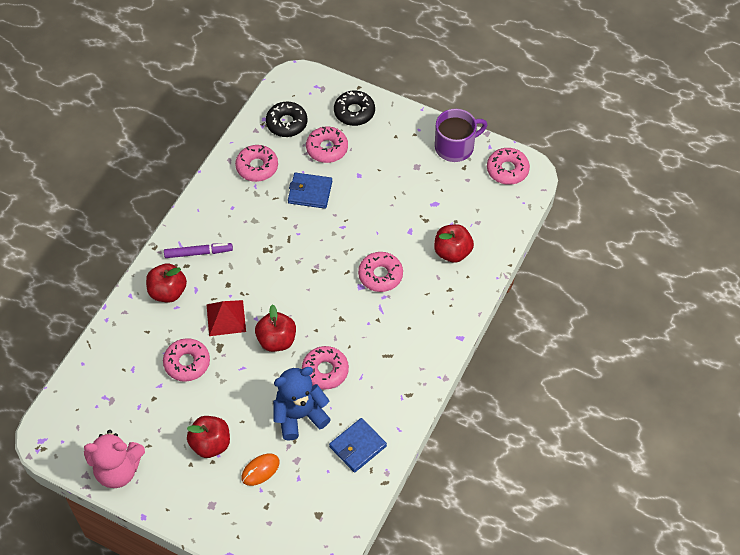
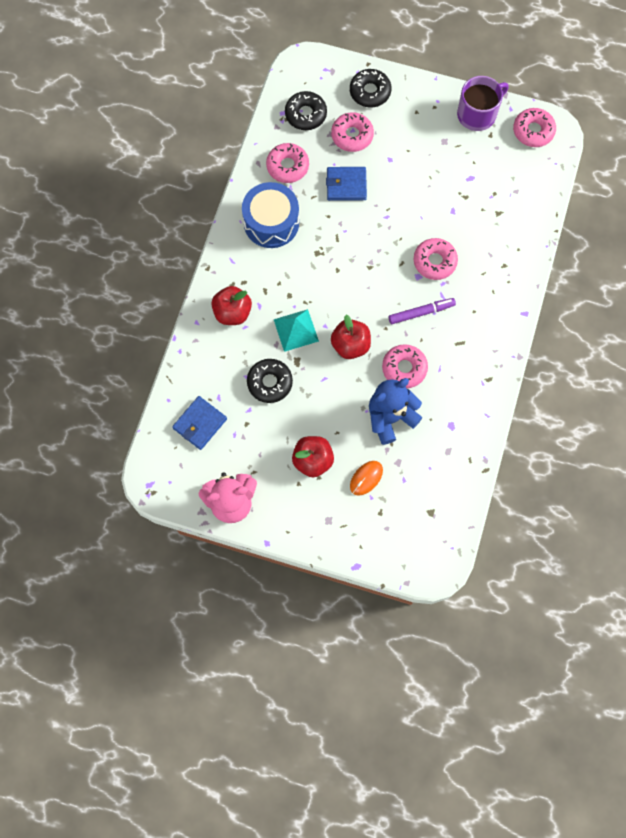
camera: 10 degrees left, 15 degrees up
pink donut [163,338,210,382] -> black donut [247,359,293,403]
purple marker [164,243,233,258] -> purple marker moved to [389,298,456,324]
red pyramid [206,300,246,336] -> turquoise pyramid [274,309,319,352]
blue wallet [329,418,387,473] -> blue wallet moved to [172,396,227,450]
red apple [434,224,474,263] -> none
none -> blue drum [242,182,299,248]

